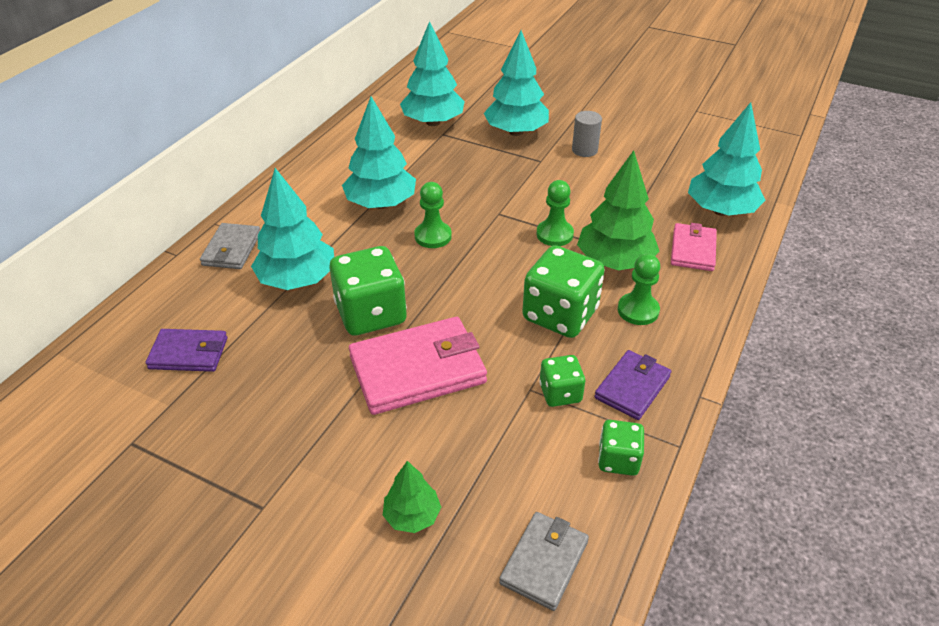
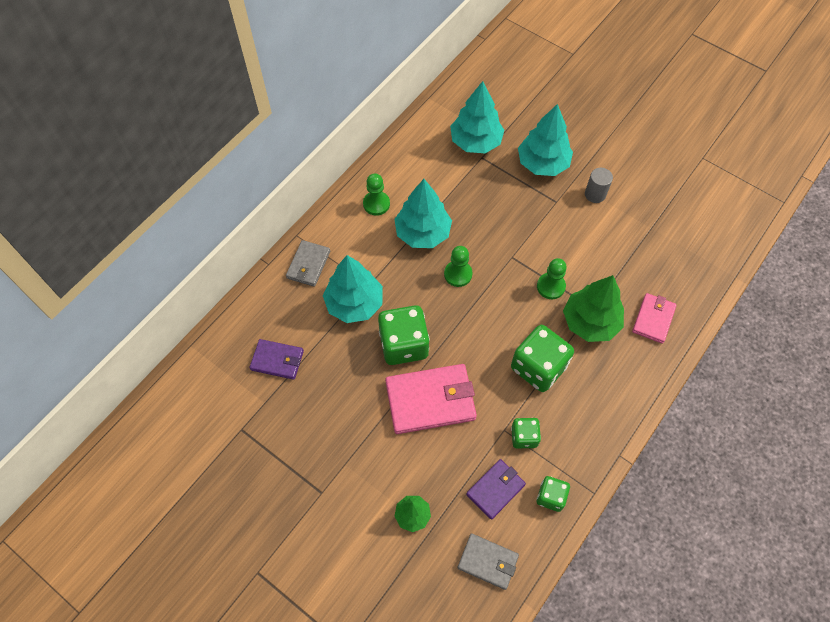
camera: 10 degrees right, 20 degrees up
grey wallet [499,512,589,611] -> grey wallet turned 75 degrees clockwise [458,533,519,590]
purple wallet [594,350,671,420] -> purple wallet moved to [466,459,526,520]
green pawn [618,254,660,325] -> green pawn moved to [363,174,390,216]
turquoise tree [688,102,765,216] -> none

